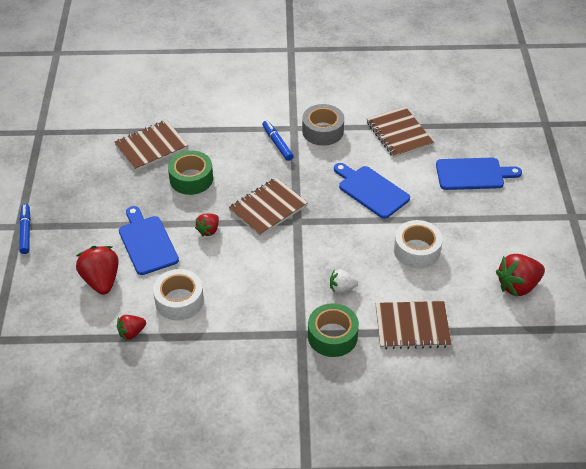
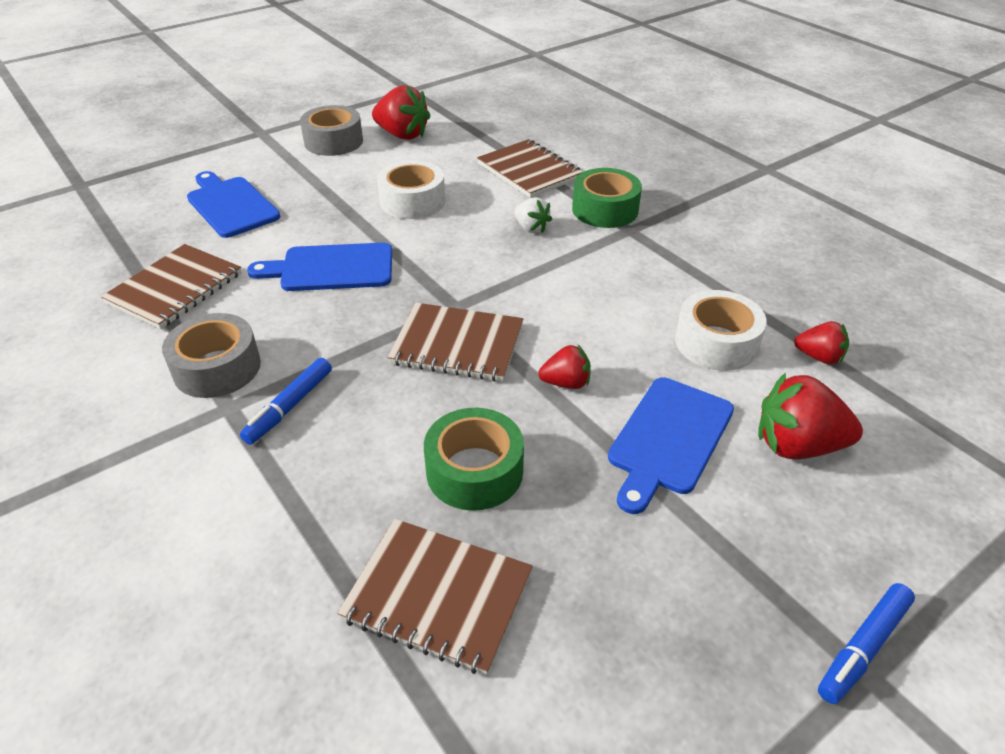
camera: 125 degrees left, 5 degrees down
red strawberry [76,246,119,295] -> red strawberry turned 60 degrees clockwise [758,372,863,459]
blue cutting board [334,163,410,219] -> blue cutting board turned 75 degrees clockwise [247,243,392,291]
none -> grey tape [300,105,363,156]

